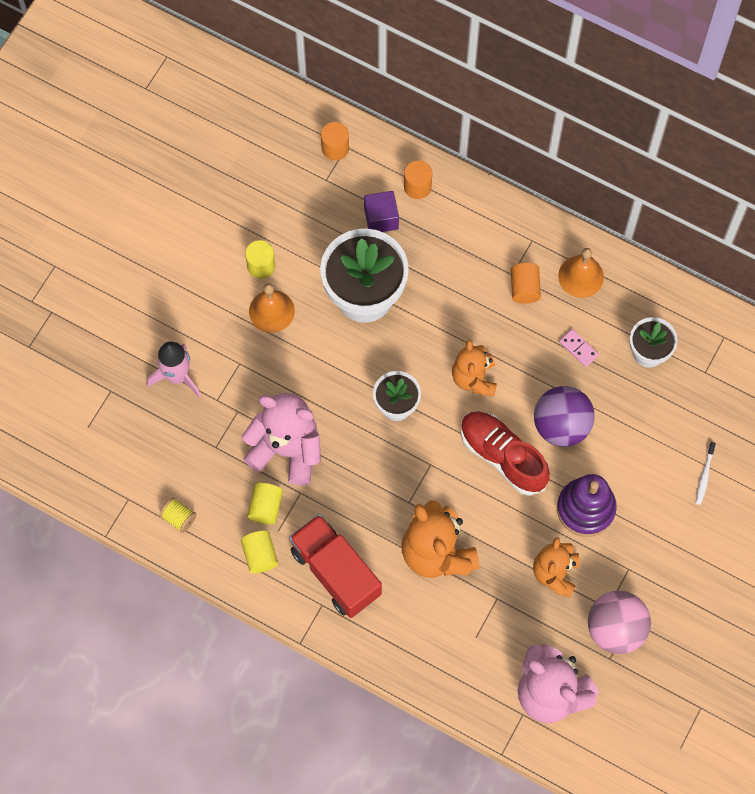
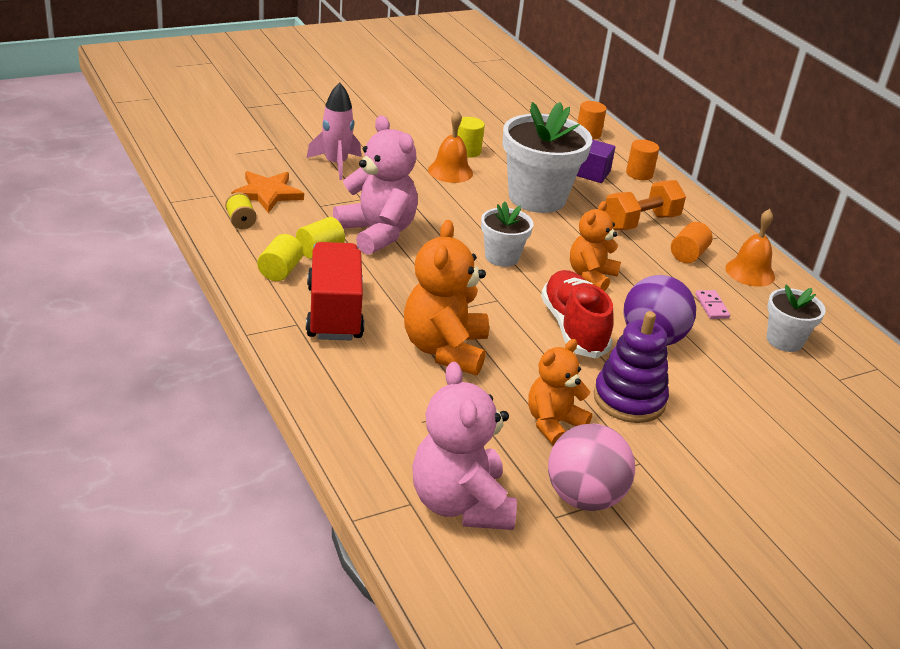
camera: 30 degrees right, 35 degrees down
white toothbrush [696,442,716,505] -> none
none -> orange star [231,171,304,213]
none -> orange dumbbell [605,180,686,230]

